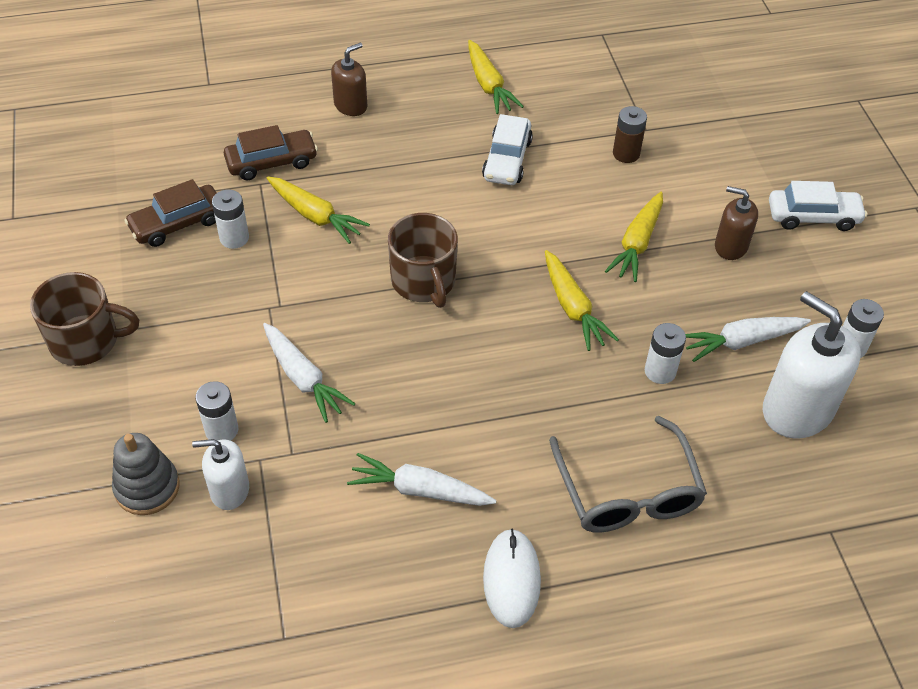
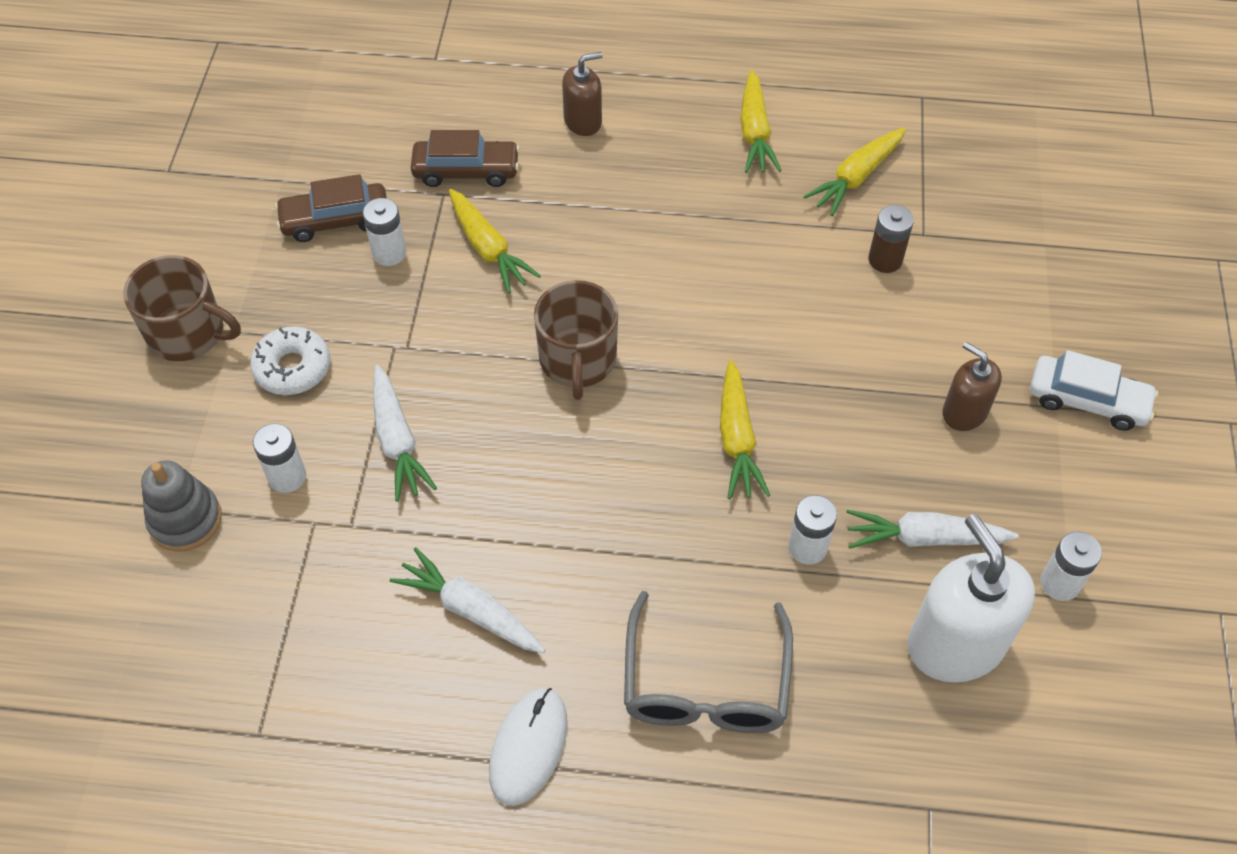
camera: 20 degrees right, 5 degrees up
white soap dispenser [192,439,249,510] -> none
white car [482,114,533,185] -> none
yellow carrot [605,192,663,282] -> yellow carrot moved to [803,128,906,216]
none -> white donut [250,326,330,395]

